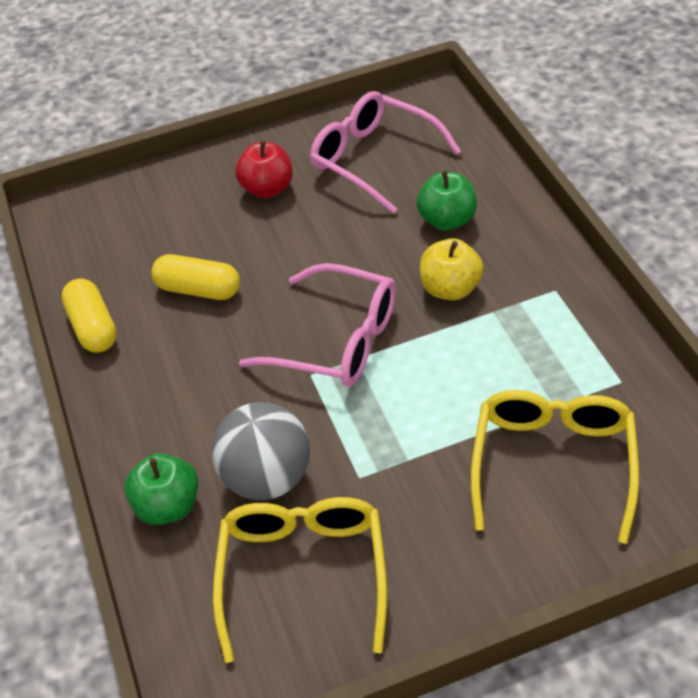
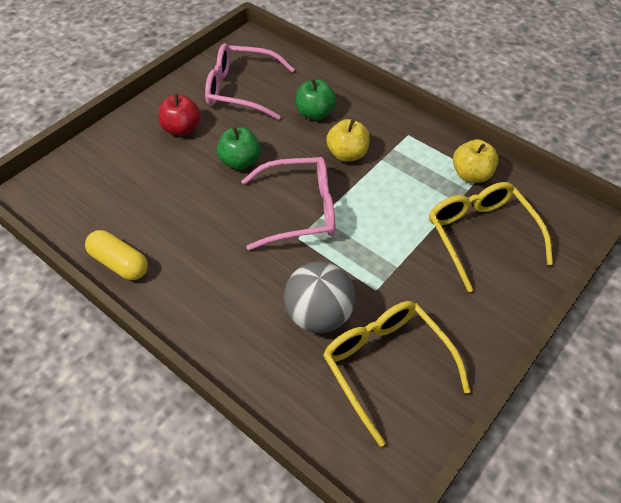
camera: 35 degrees left, 5 degrees up
green apple [124,453,198,525] -> green apple moved to [217,127,261,170]
yellow capsule [152,254,240,300] -> none
none -> yellow apple [453,139,499,183]

